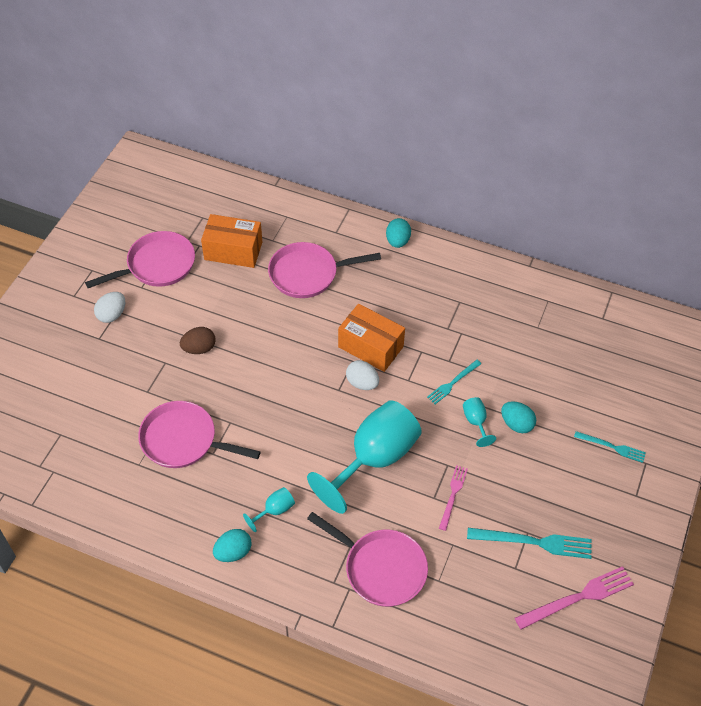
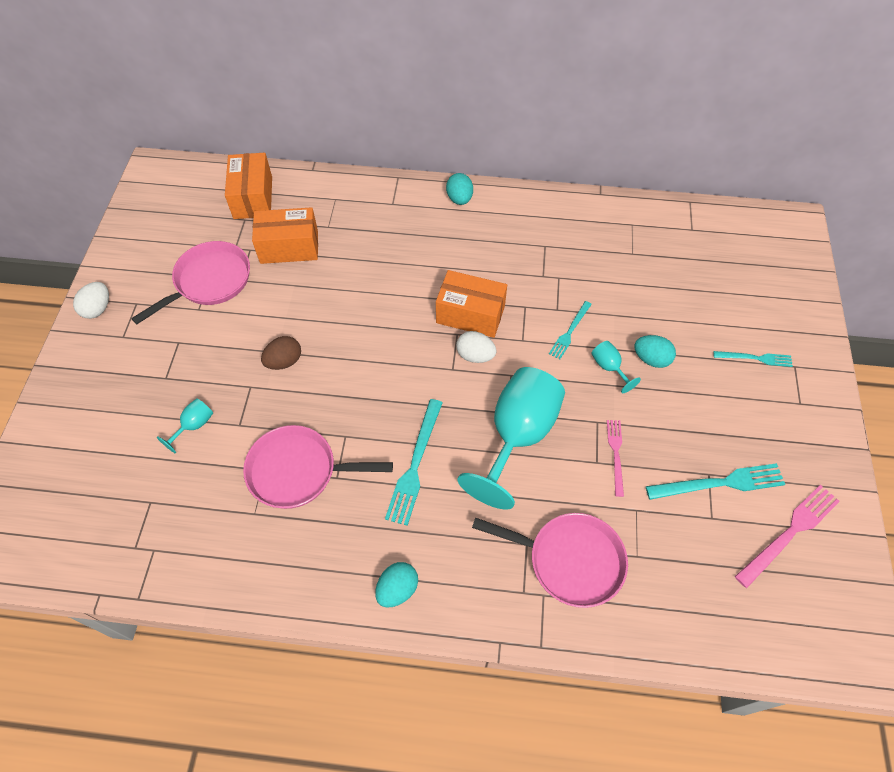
camera: 15 degrees left, 5 degrees up
white egg [94,292,125,323] -> white egg moved to [73,282,109,319]
turquoise goblet [243,487,295,532] -> turquoise goblet moved to [157,398,213,453]
pink pan [268,242,381,298] -> none
none -> orange box [225,153,272,219]
none -> turquoise fork [385,399,443,526]

